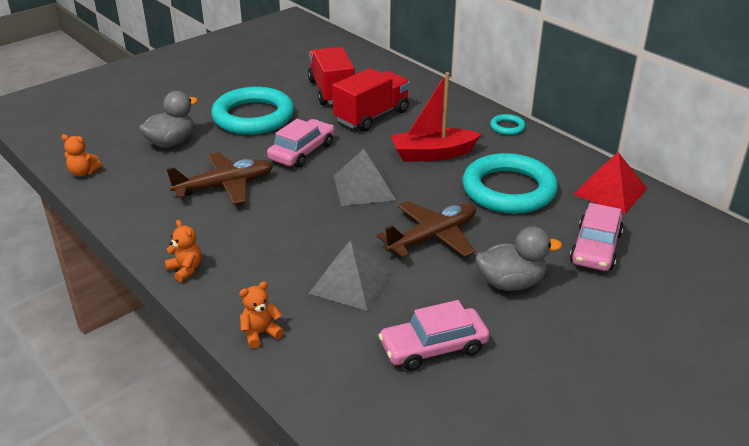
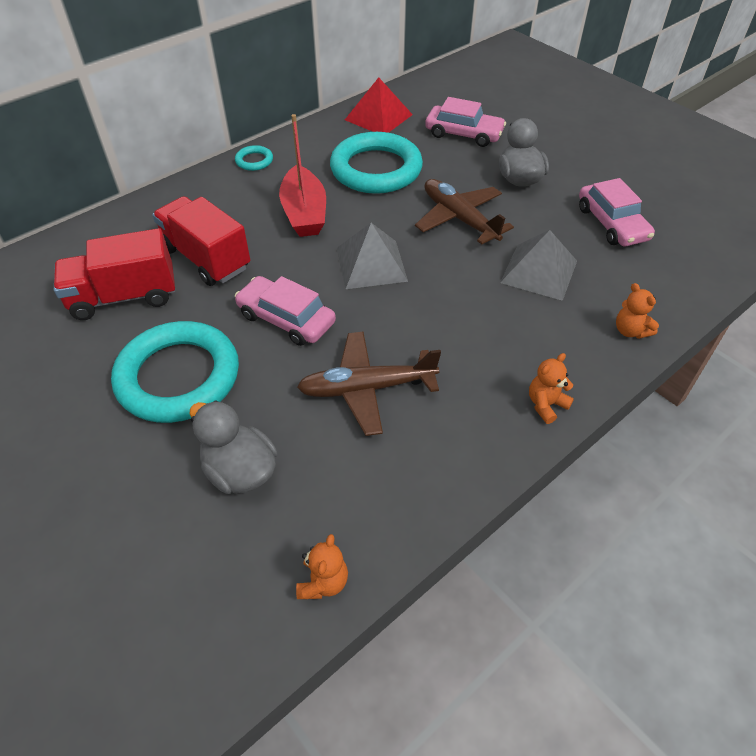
camera: 90 degrees left, 15 degrees up
brown plane [167,152,273,204] -> brown plane turned 75 degrees counterclockwise [297,332,441,436]

